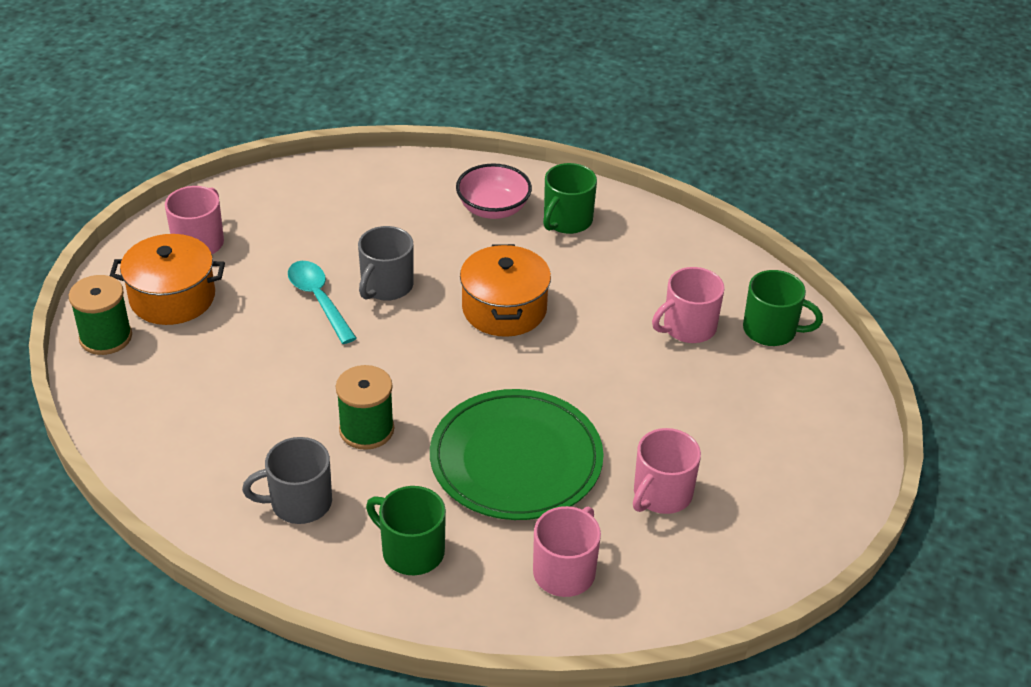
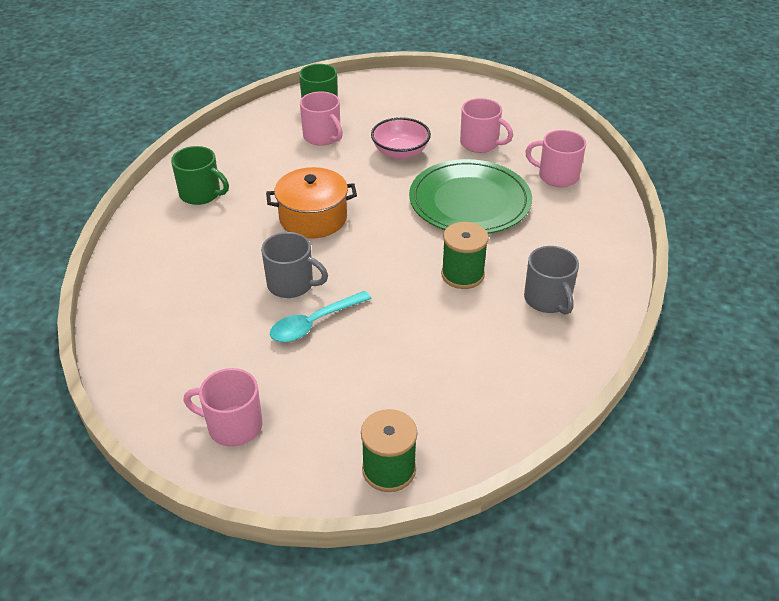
camera: 95 degrees left, 0 degrees up
orange pot [110,234,225,325] -> none
green mug [366,486,446,575] -> none
pink bowl [456,164,532,219] -> pink bowl moved to [371,117,431,160]

